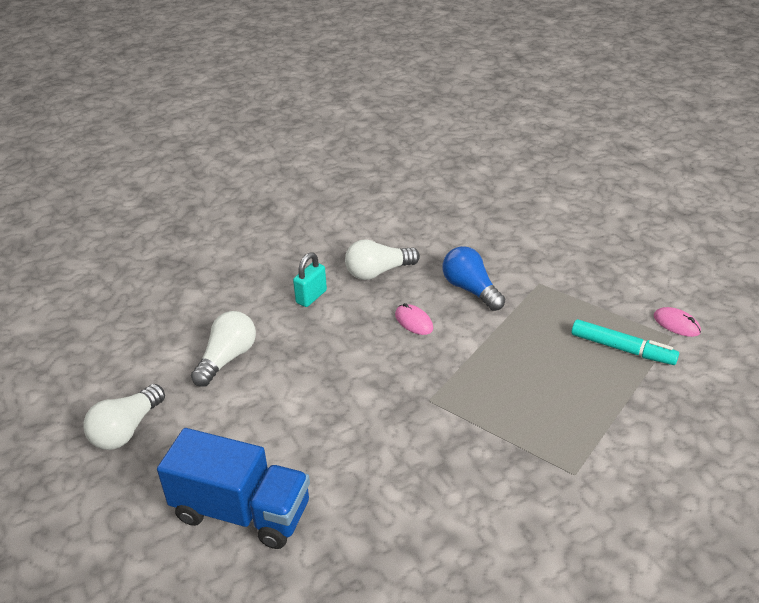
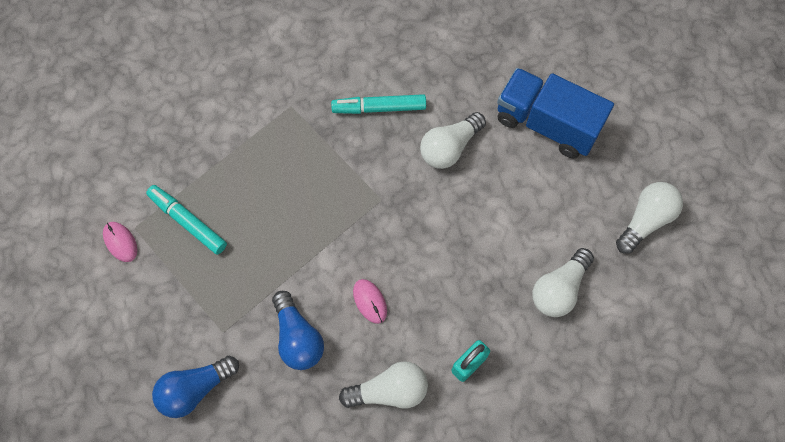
camera: 170 degrees left, 30 degrees up
none -> blue light bulb [152,356,239,418]
none -> turquoise marker [331,94,426,114]
none -> white light bulb [420,112,486,169]

